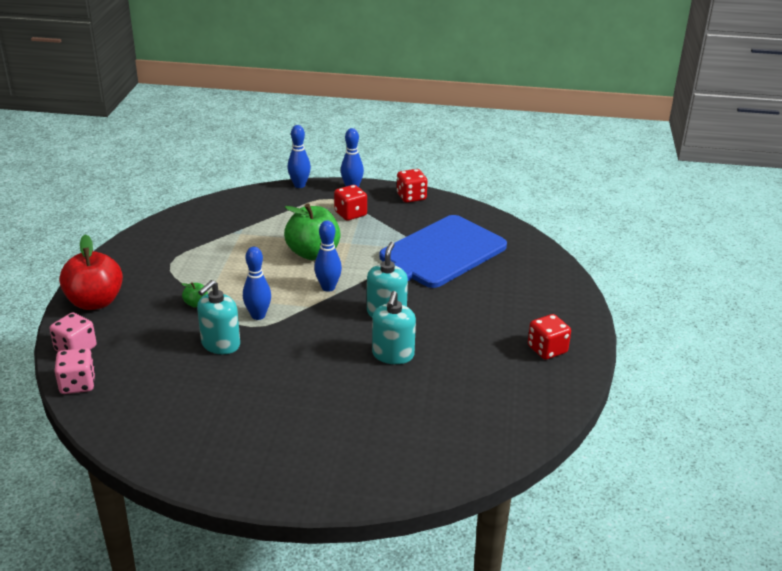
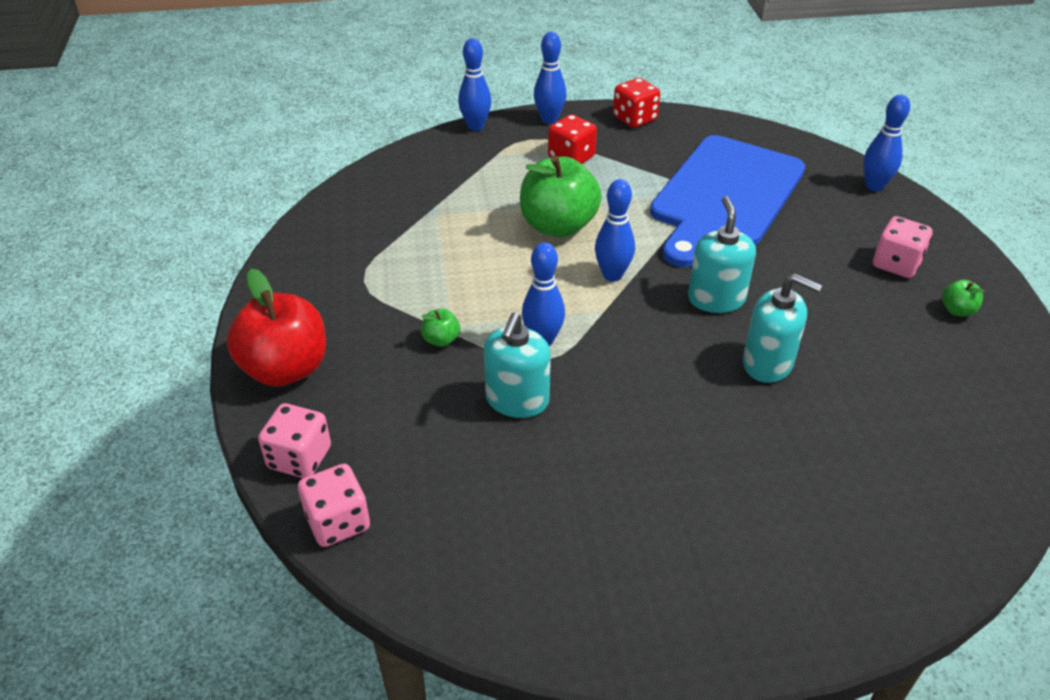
camera: 15 degrees left, 10 degrees up
turquoise soap dispenser [372,291,416,364] -> turquoise soap dispenser turned 60 degrees counterclockwise [743,274,822,383]
red dice [528,314,571,360] -> green apple [942,280,985,317]
none -> blue bowling pin [863,94,910,191]
none -> pink dice [873,216,933,278]

